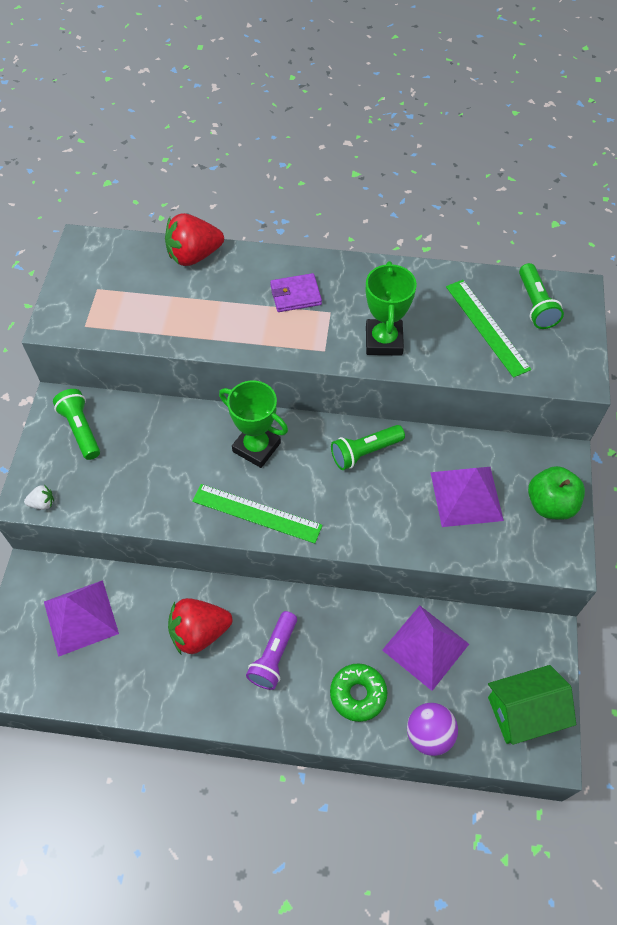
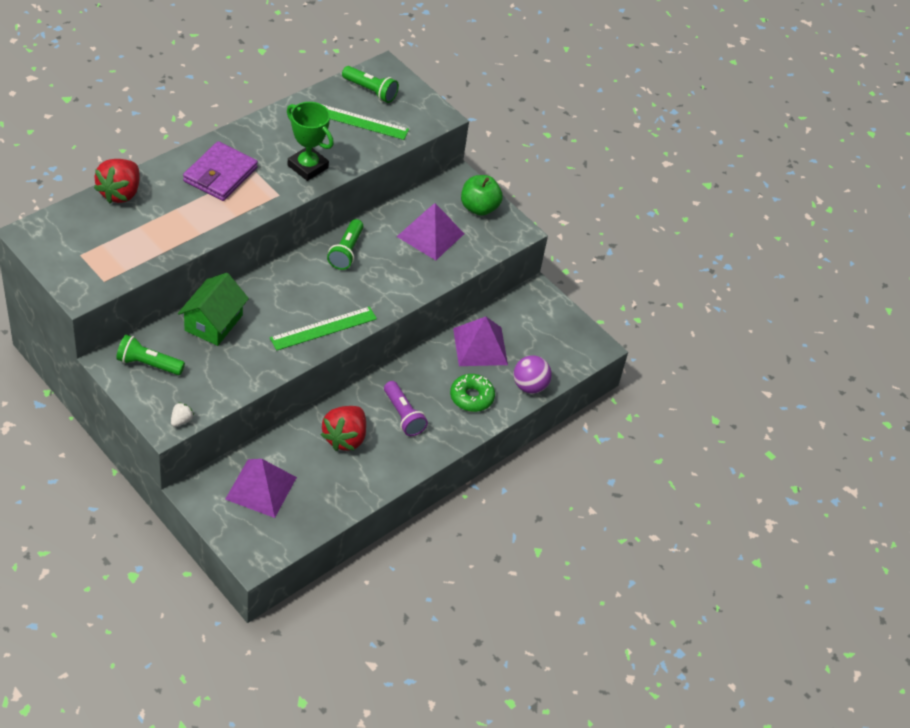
camera: 55 degrees left, 10 degrees down
green trophy [219,381,288,468] -> none
purple wallet [270,273,322,312] -> purple wallet [183,141,258,201], size x1.56
green house [488,665,576,745] -> green house moved to [178,273,249,346]

